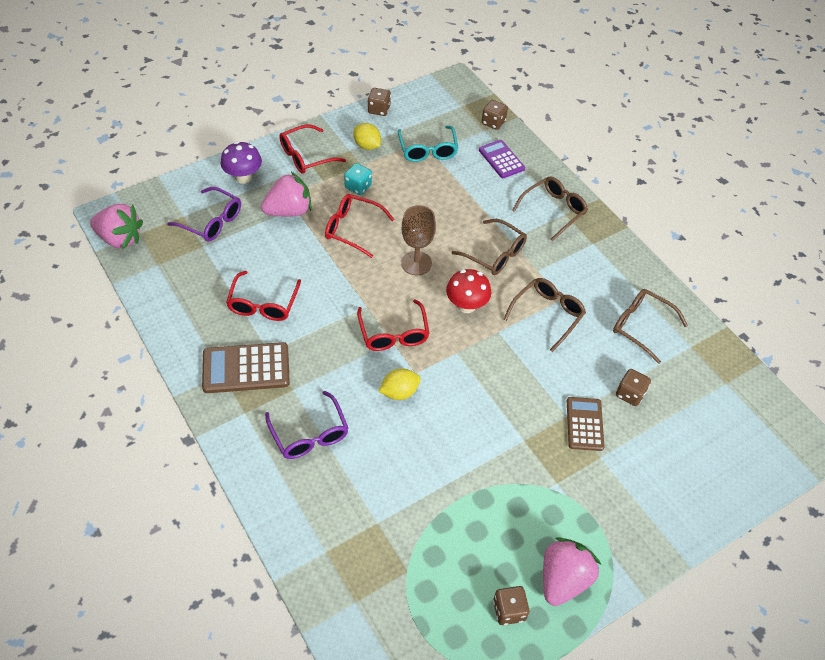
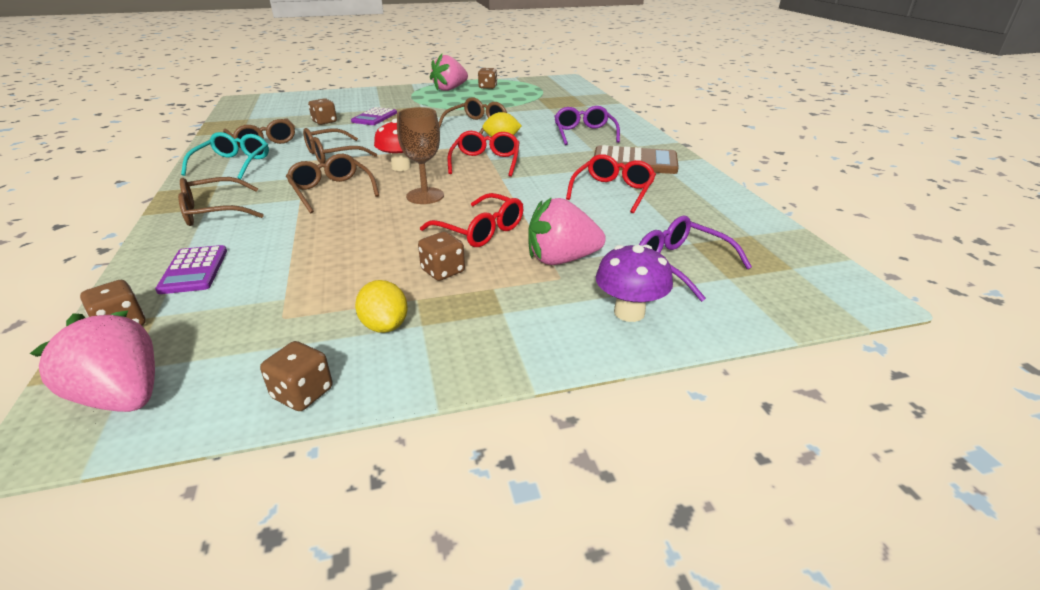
camera: 160 degrees left, 20 degrees down
pink strawberry [90,204,143,249] -> pink strawberry moved to [30,310,155,412]
red glasses [279,124,346,174] -> none
turquoise dice [344,163,372,195] -> brown dice [418,231,465,281]
turquoise glasses [398,126,458,162] -> turquoise glasses moved to [181,132,269,179]
brown calculator [567,397,604,451] -> purple calculator [351,107,397,125]
none -> brown glasses [439,97,507,134]

